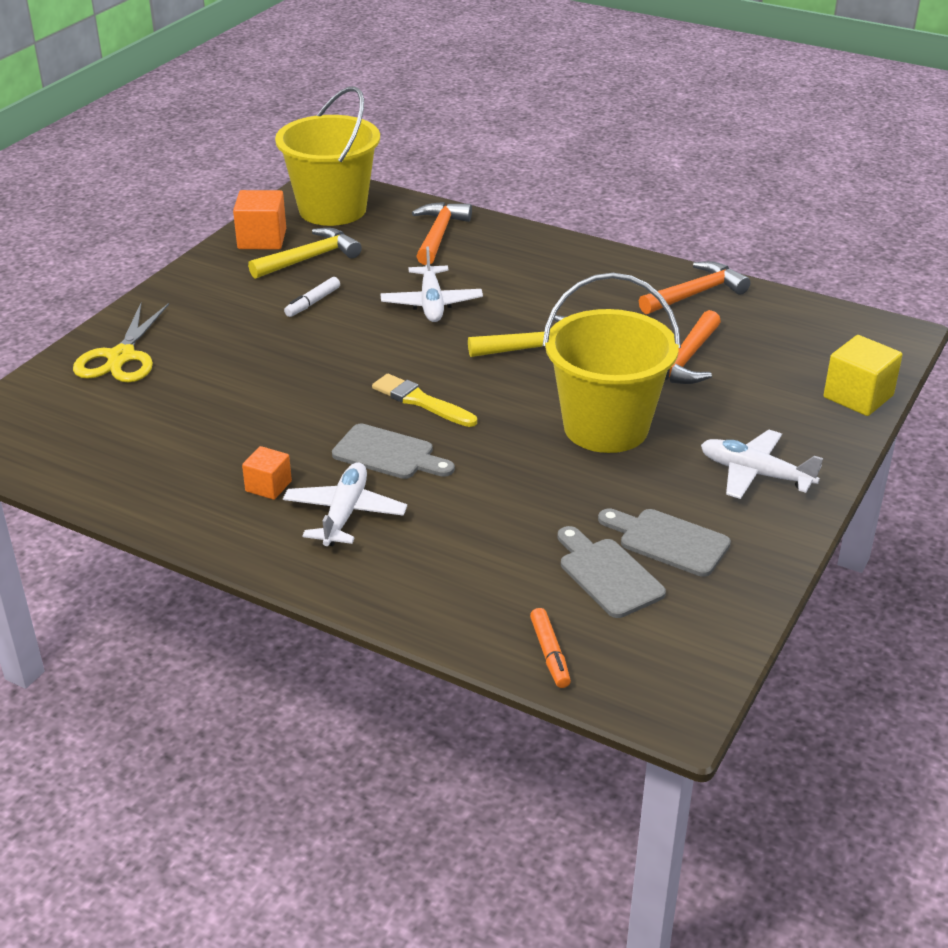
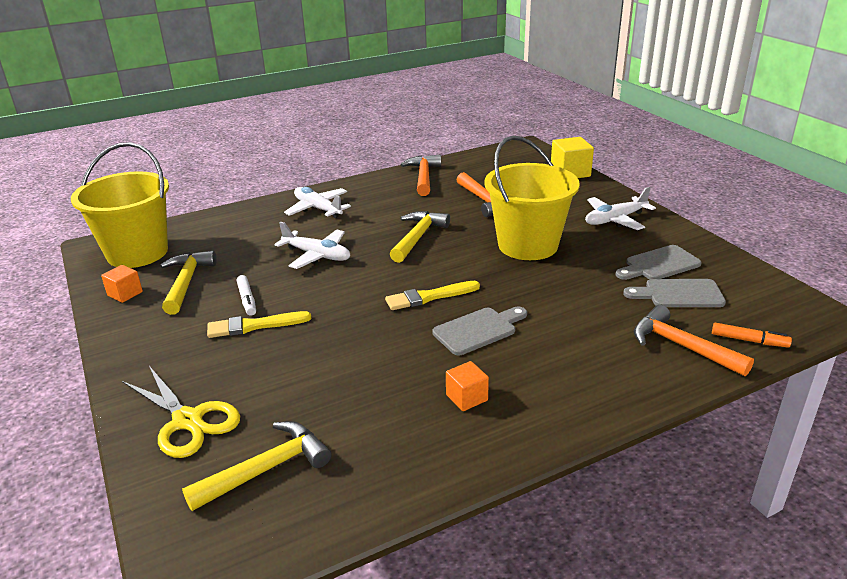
camera: 55 degrees left, 5 degrees down
orange cube [233,190,286,250] -> orange cube [101,265,143,303], size x0.61
white plane [283,462,407,546] -> white plane moved to [284,187,351,218]
orange hammer [412,202,472,265] -> orange hammer moved to [634,305,754,377]
none -> yellow hammer [182,421,332,511]
none -> yellow brush [207,311,312,338]

